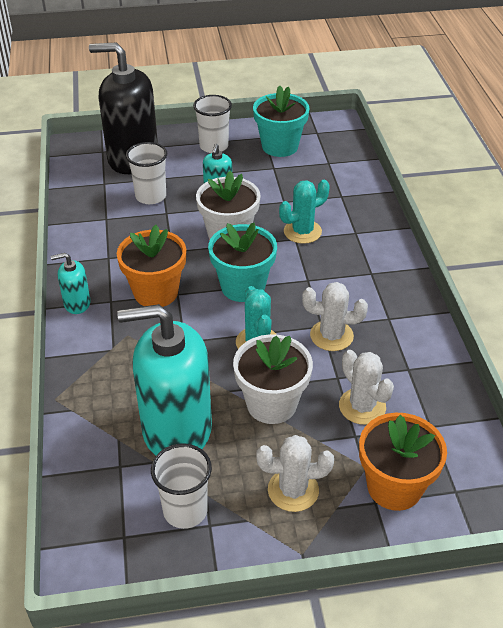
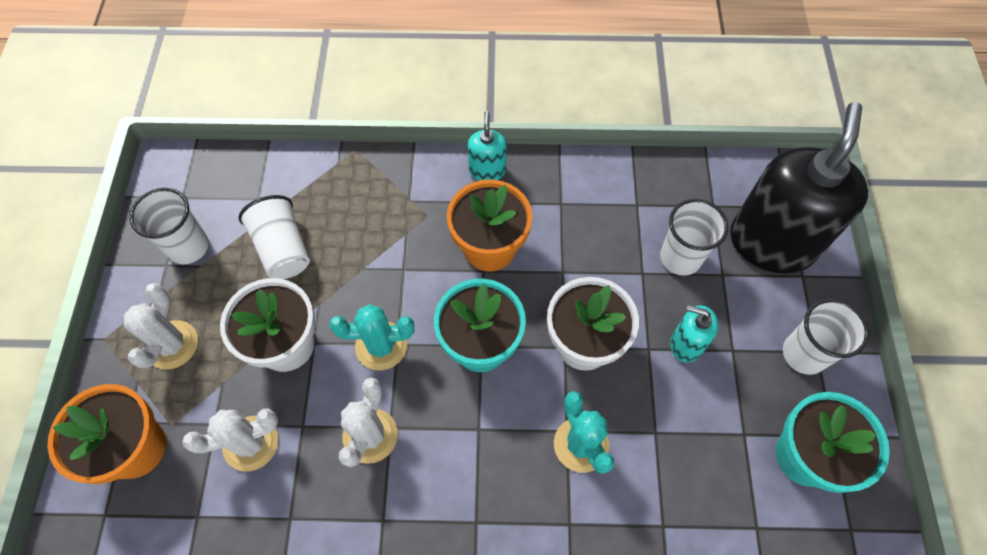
camera: 100 degrees right, 20 degrees up
turquoise soap dispenser [117,304,212,456] -> white cup [239,195,310,279]

